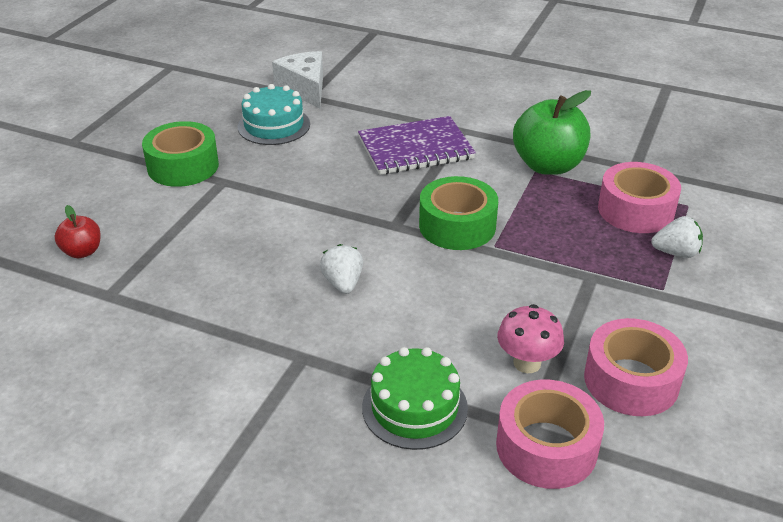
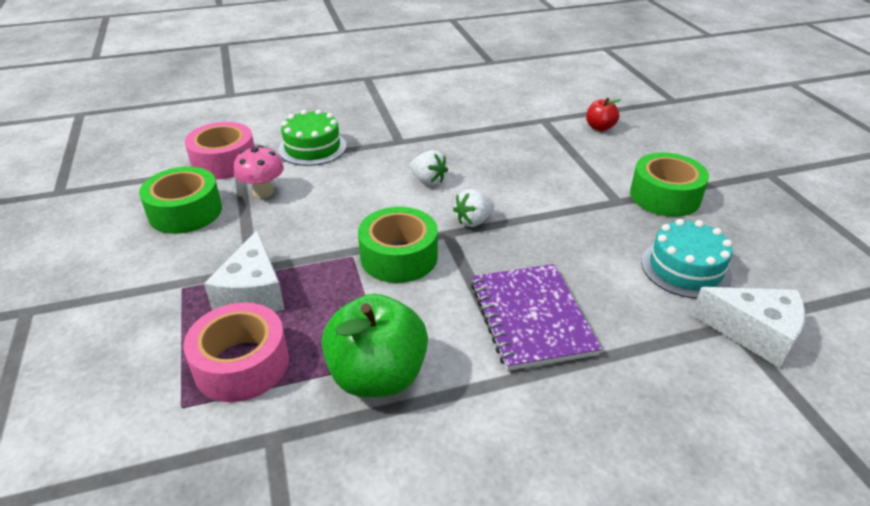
camera: 140 degrees right, 0 degrees up
purple notebook [358,116,476,175] -> purple notebook turned 45 degrees counterclockwise [471,264,602,371]
pink tape [584,318,688,416] -> green tape [139,167,222,234]
white strawberry [651,216,703,258] -> white strawberry moved to [453,189,495,227]
none -> white cheese [204,230,285,312]

